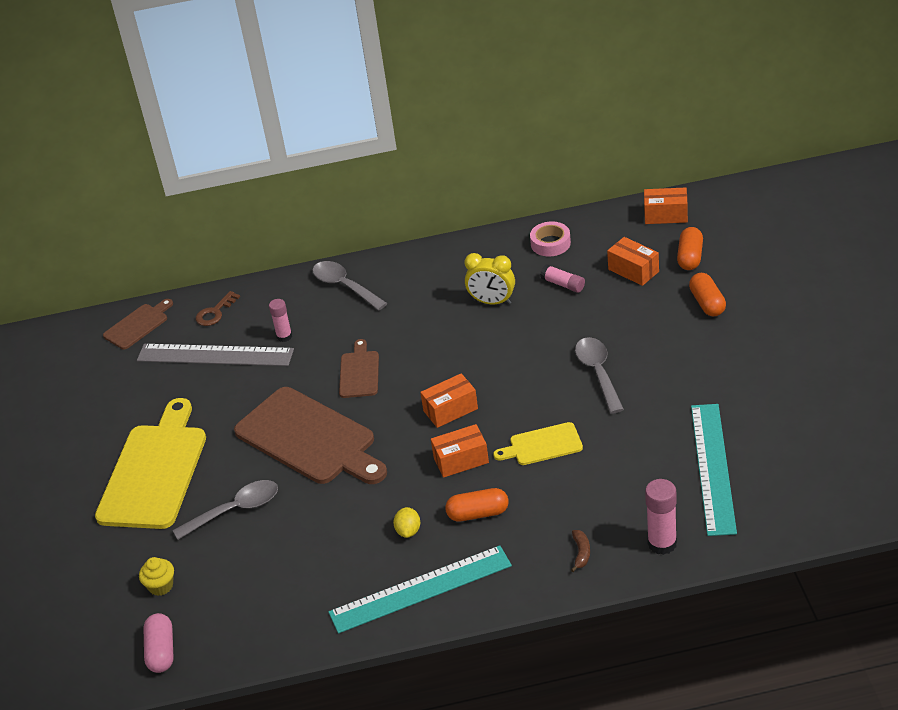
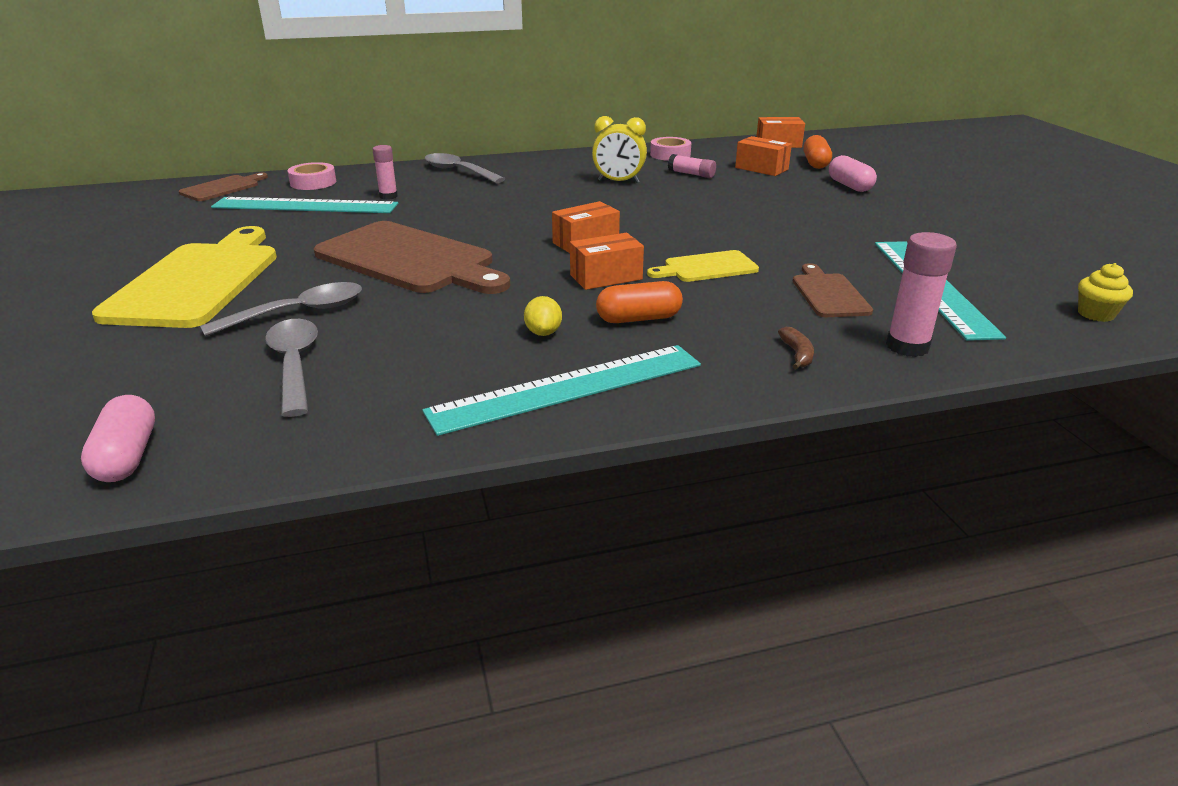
camera: 10 degrees left, 10 degrees down
grey ruler [137,344,294,366] -> turquoise ruler [211,197,398,213]
yellow cupcake [139,557,174,596] -> yellow cupcake moved to [1078,263,1133,322]
brown key [196,291,240,326] -> pink tape [287,162,336,190]
brown cutting board [339,339,379,398] -> brown cutting board moved to [793,263,873,317]
grey spoon [575,337,624,414] -> grey spoon moved to [265,319,318,417]
orange capsule [689,273,726,317] -> pink capsule [829,155,877,192]

